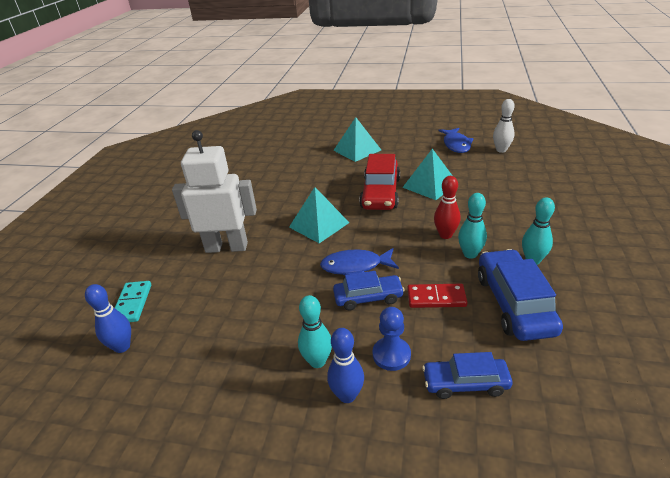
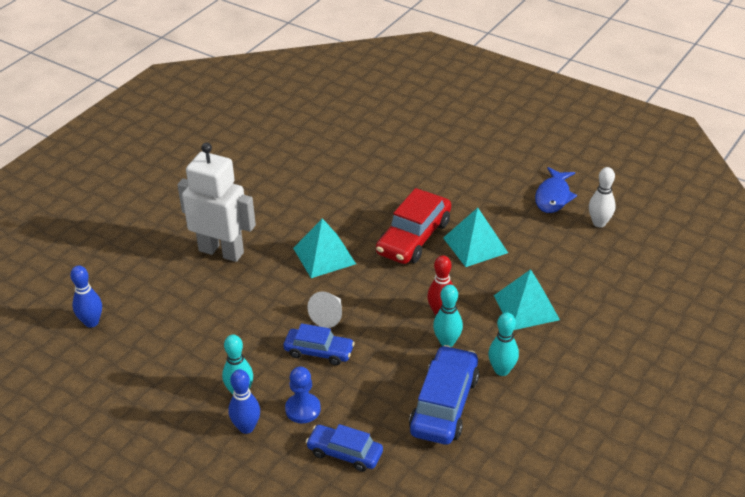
camera: 20 degrees right, 5 degrees up
turquoise domino [115,281,151,322] -> none
blue fish [320,248,399,275] -> white cone [307,292,342,328]
turquoise pyramid [333,117,381,162] -> turquoise pyramid moved to [494,269,560,330]
red domino [407,284,468,308] -> none

